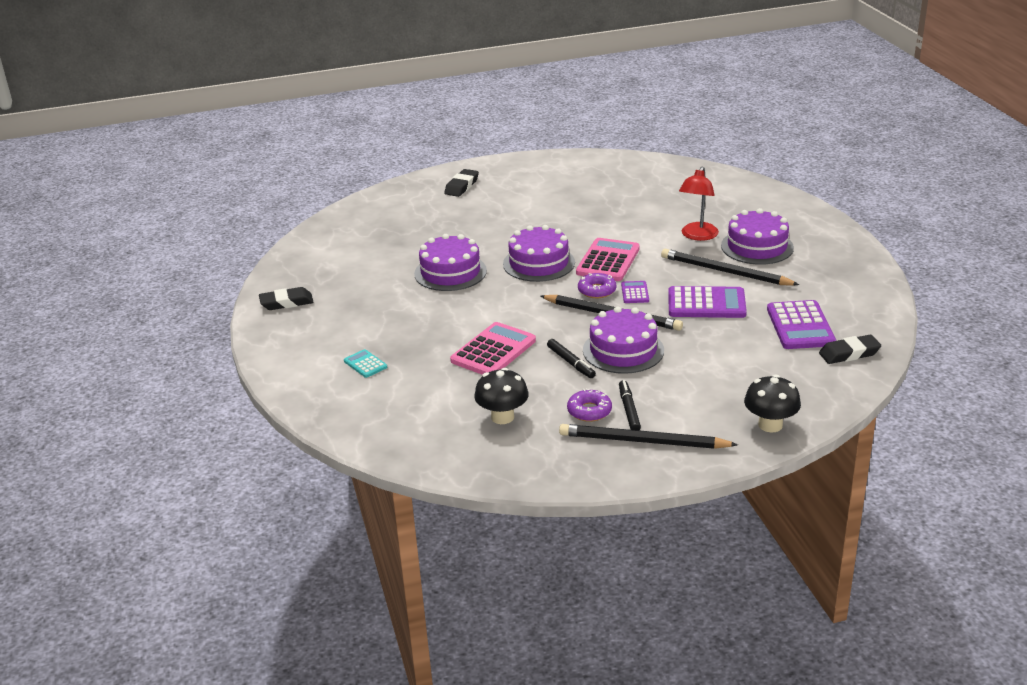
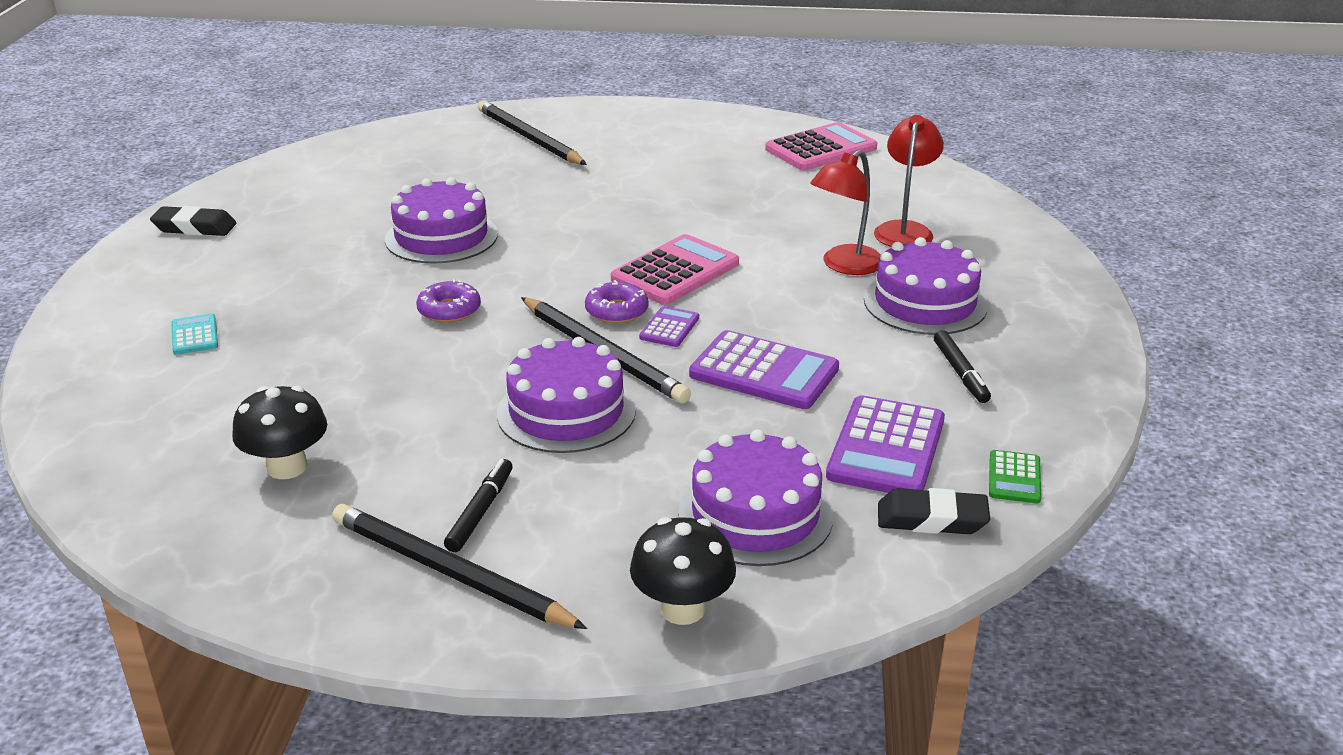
camera: 20 degrees right, 0 degrees up
black eraser [444,169,479,197] -> none
pink calculator [450,322,536,375] -> pink calculator moved to [765,122,877,170]
purple cake [503,225,575,282] -> purple cake moved to [678,429,833,566]
black marker [547,339,596,378] -> black marker moved to [934,330,991,403]
purple donut [567,389,612,422] -> purple donut moved to [416,279,481,323]
black pencil [661,249,799,286] -> black pencil moved to [478,100,587,165]
none -> red lamp [874,115,944,247]
none -> green calculator [989,450,1041,503]

